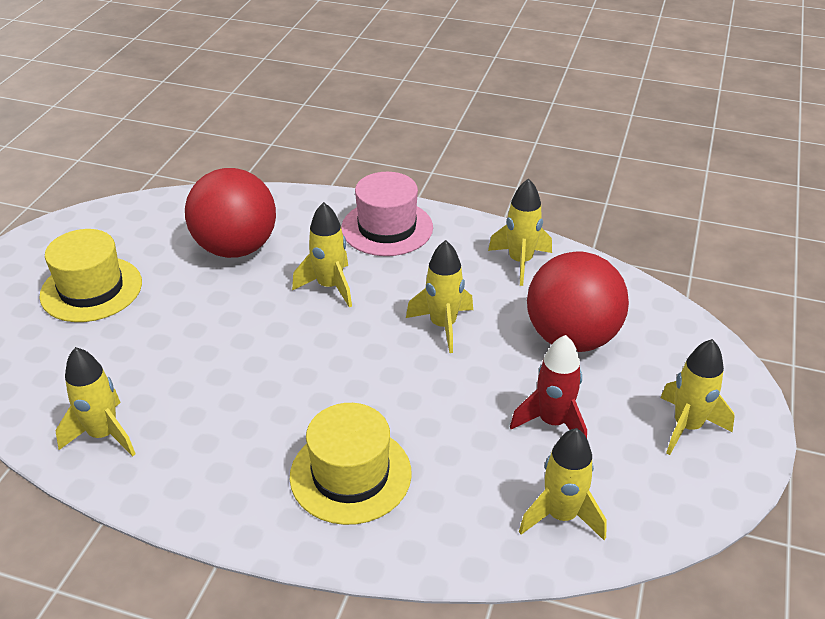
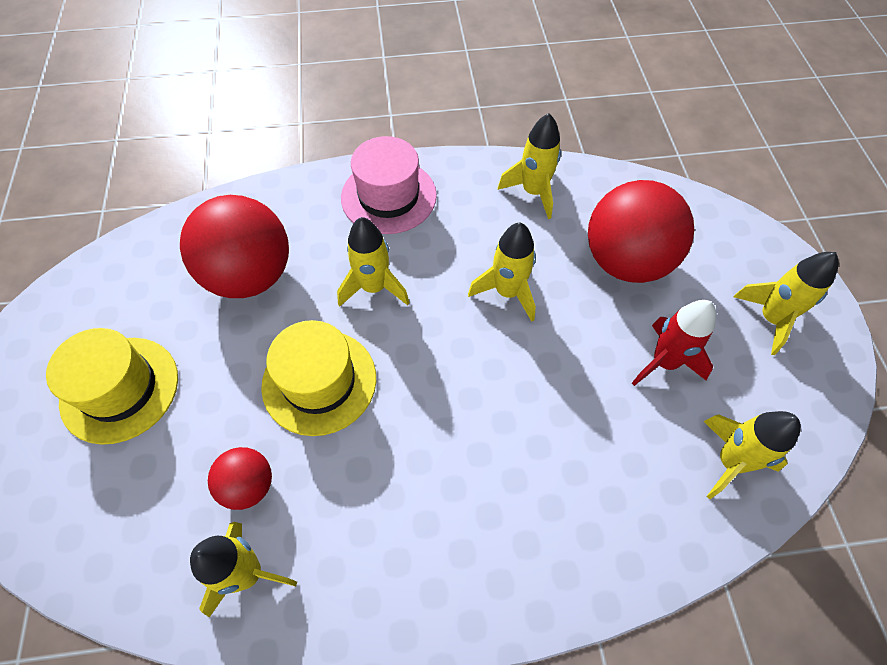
camera: 25 degrees left, 20 degrees up
yellow hat [290,403,412,525] -> yellow hat moved to [261,320,376,436]
none -> red ball [208,447,272,510]

